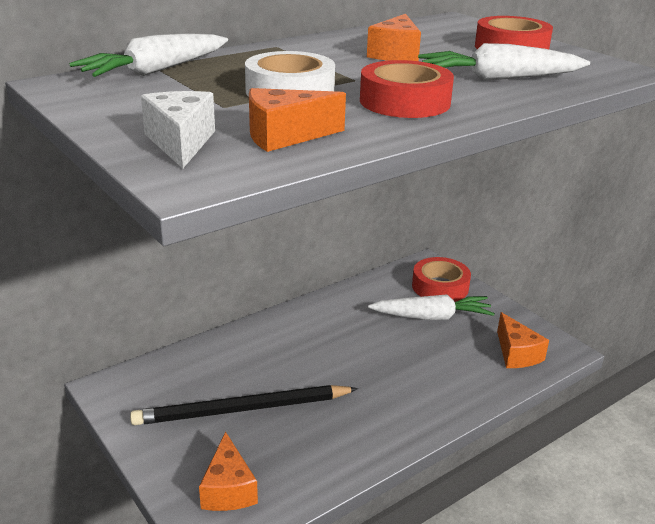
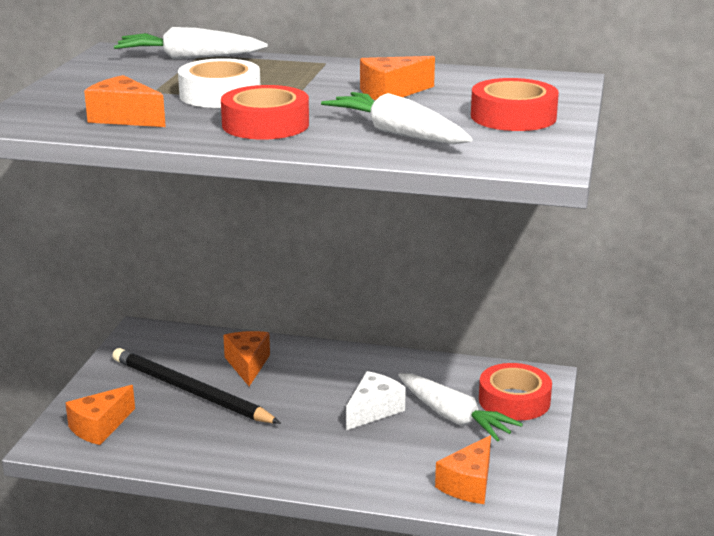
camera: 50 degrees right, 5 degrees down
white cheese [141,91,215,169] -> white cheese moved to [346,371,406,430]
none -> orange cheese [223,331,270,386]

